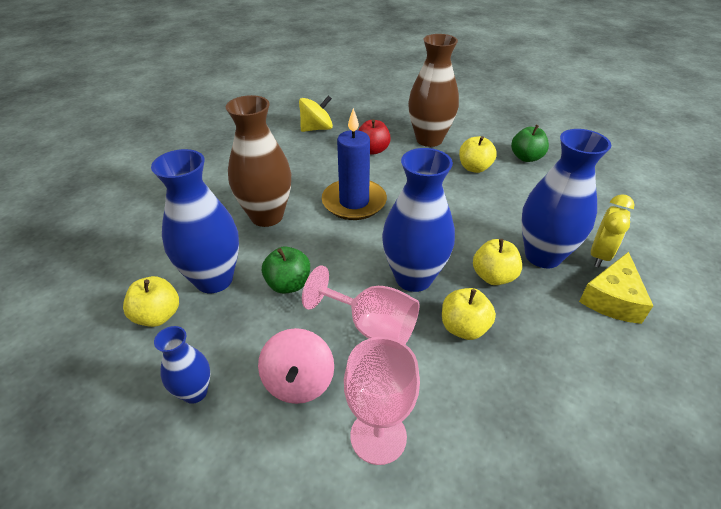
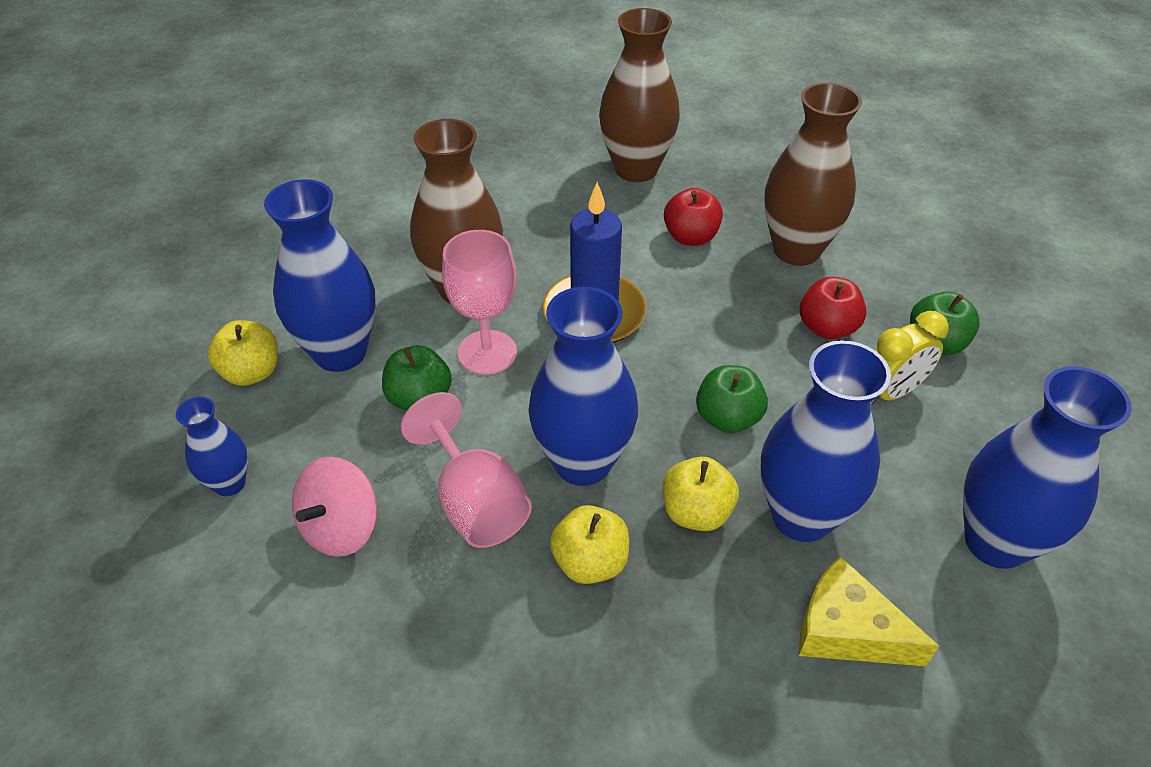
camera: 30 degrees right, 5 degrees up
yellow spinning top [299,95,333,132] -> brown vase [599,8,680,182]
pink goblet [344,337,420,465] -> pink goblet moved to [442,230,517,375]
yellow apple [459,136,497,173] -> red apple [800,277,866,340]
yellow cheese [579,252,653,324] -> yellow cheese turned 60 degrees clockwise [799,556,939,666]
yellow clock [591,194,634,267] -> yellow clock moved to [870,311,949,405]
none -> green apple [696,365,768,433]
none -> blue vase [963,366,1132,569]

